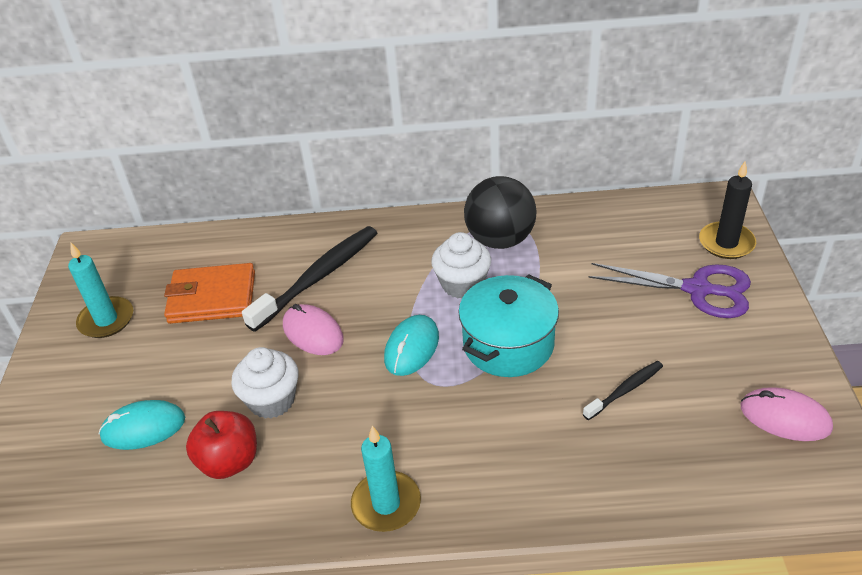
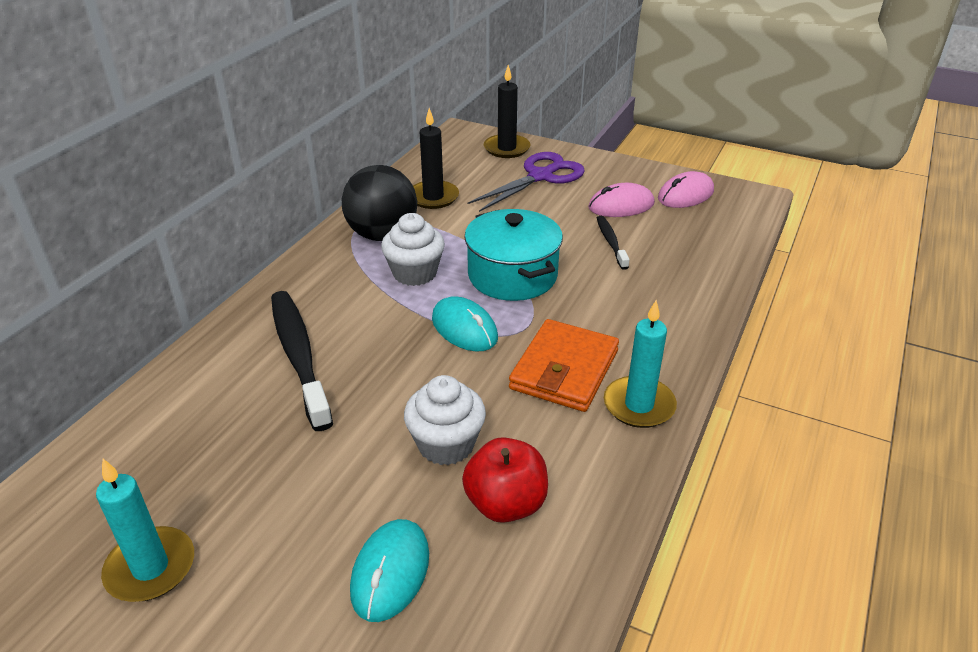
camera: 65 degrees left, 5 degrees down
orange wallet [164,263,255,324] -> orange wallet moved to [509,319,619,412]
pink mouse [283,304,344,355] -> pink mouse moved to [588,183,655,217]
none -> black candle [413,108,459,209]

